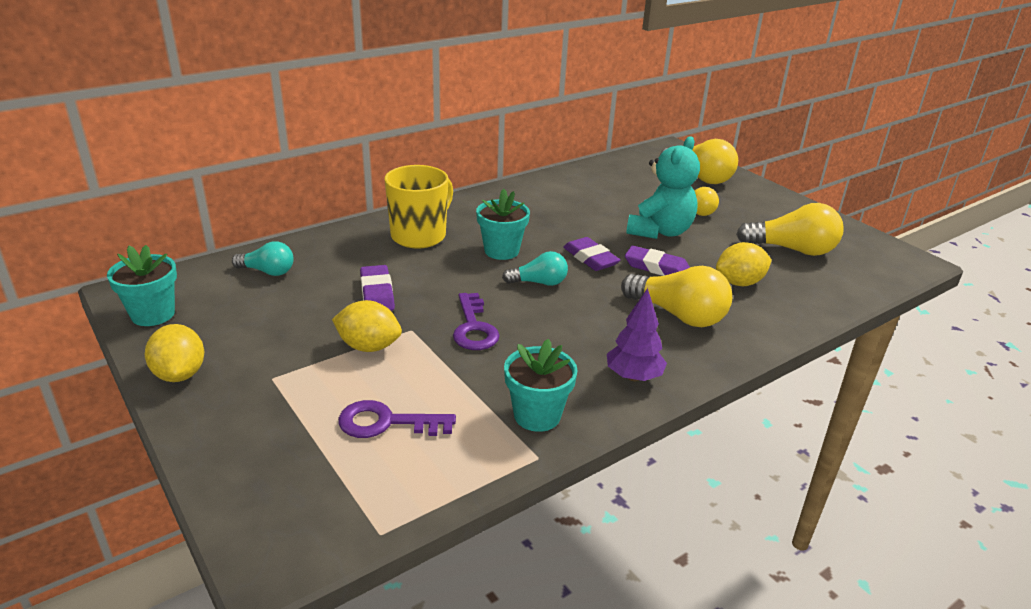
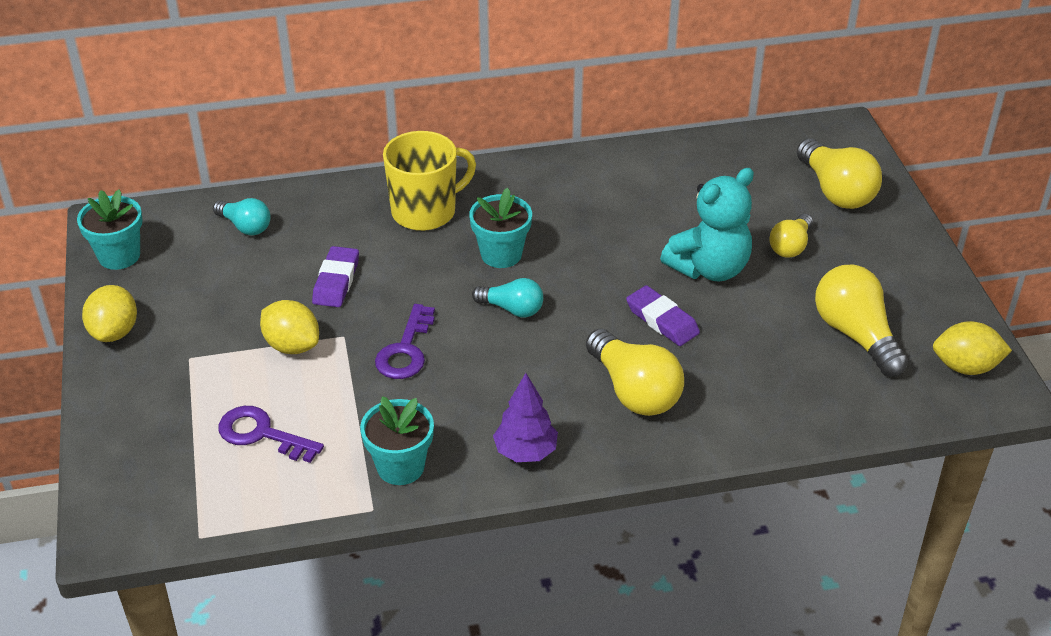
camera: 25 degrees right, 10 degrees up
purple eraser [563,237,620,271] -> none
yellow lemon [716,242,772,286] -> yellow lemon moved to [933,321,1012,375]
yellow light bulb [736,203,844,256] -> yellow light bulb turned 150 degrees counterclockwise [815,265,908,377]

